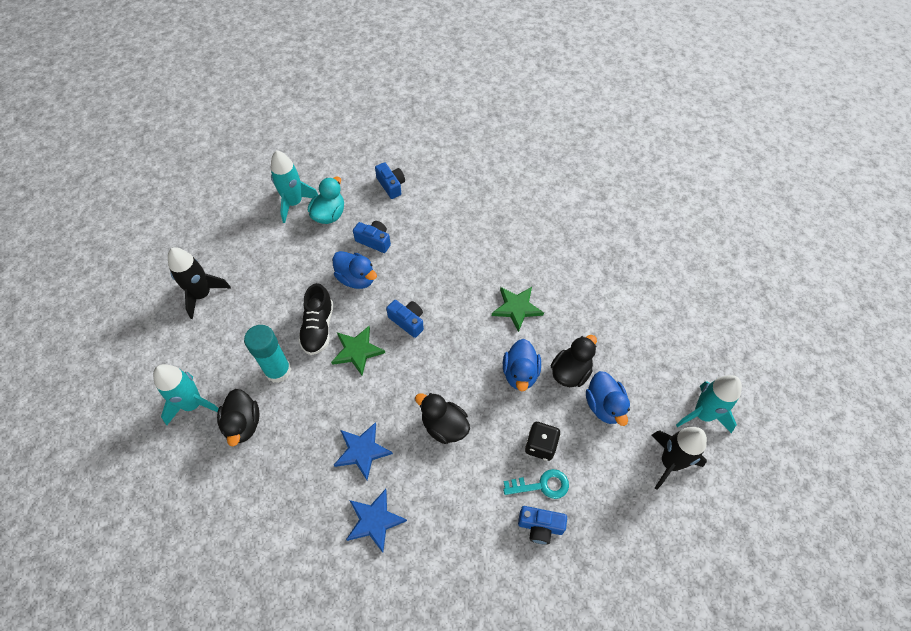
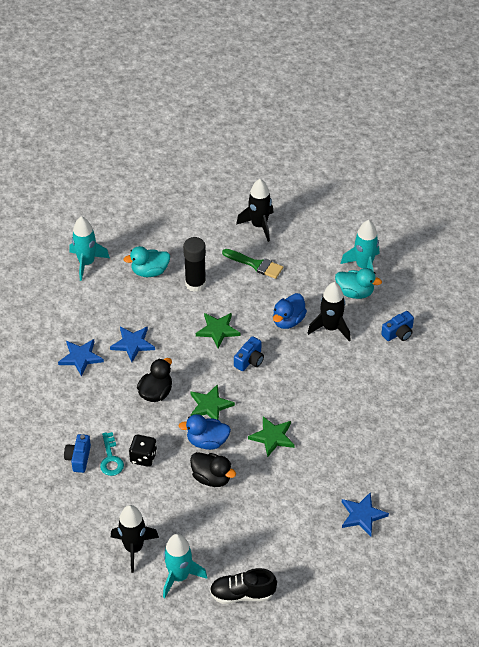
camera: 85 degrees right, 10 degrees down
turquoise rocket [153,364,218,425] -> turquoise rocket moved to [69,216,110,281]
black duck [217,389,260,446] -> turquoise duck [124,246,170,277]
turquoise glue stick [244,325,291,383] -> black glue stick [183,237,206,292]
black shoe [298,283,333,355] -> black shoe moved to [210,568,277,604]
blue camera [353,221,391,253] -> black rocket [308,282,350,341]
blue duck [586,371,630,426] -> none
none -> green star [190,384,235,420]
none -> green brush [222,249,283,279]
none -> blue star [342,492,389,536]

